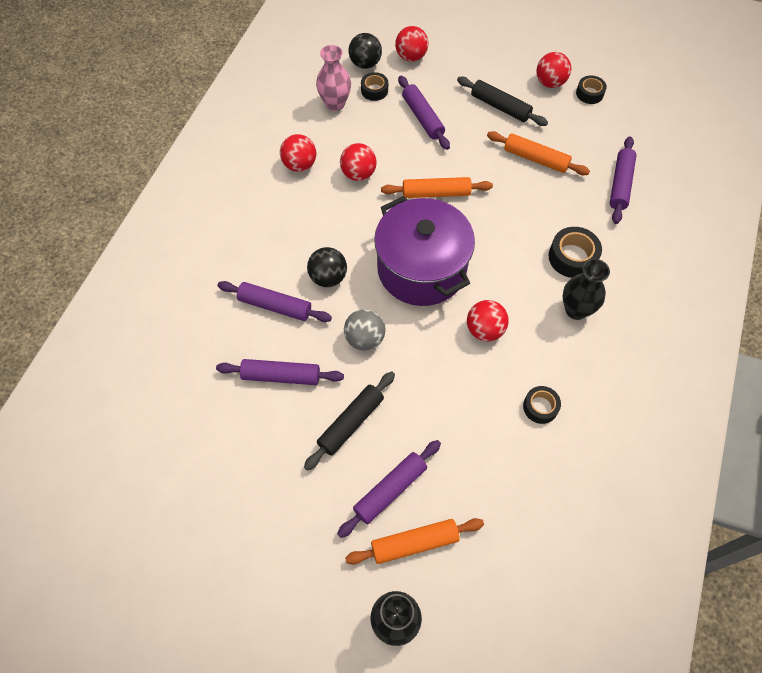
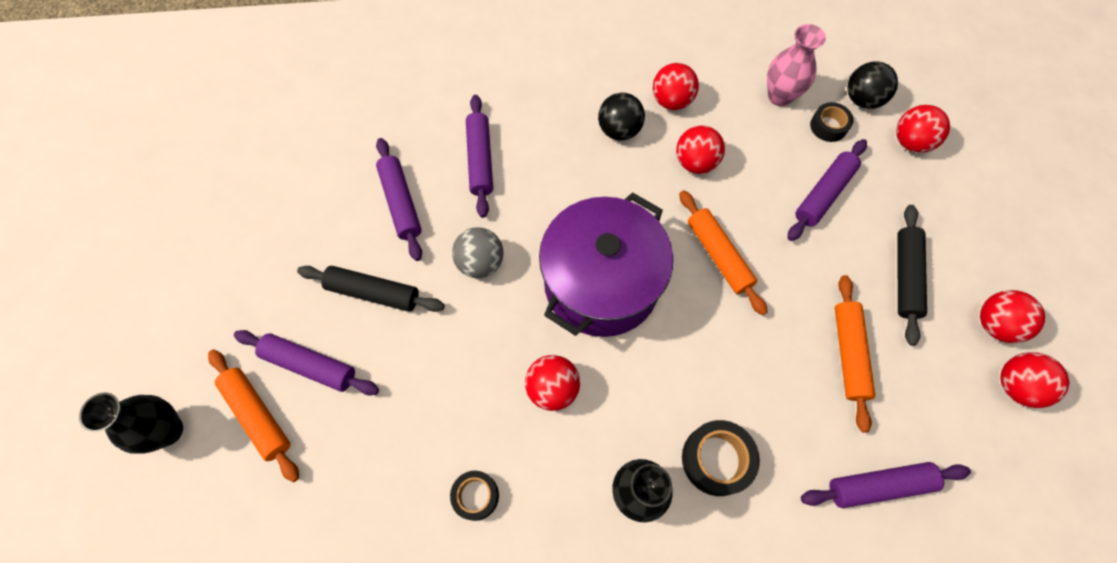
camera: 65 degrees right, 5 degrees up
black ball [307,247,347,287] -> black ball moved to [598,93,645,141]
black tape [576,75,607,104] -> red ball [1000,352,1069,408]

